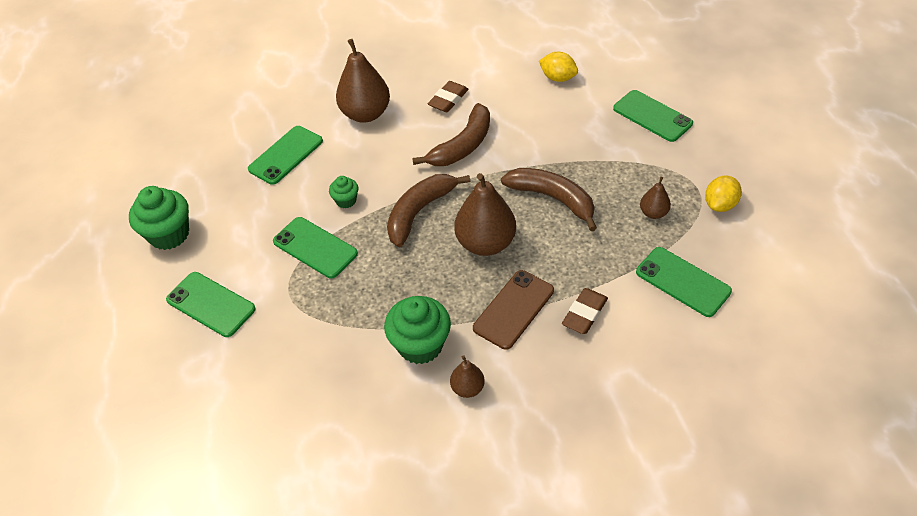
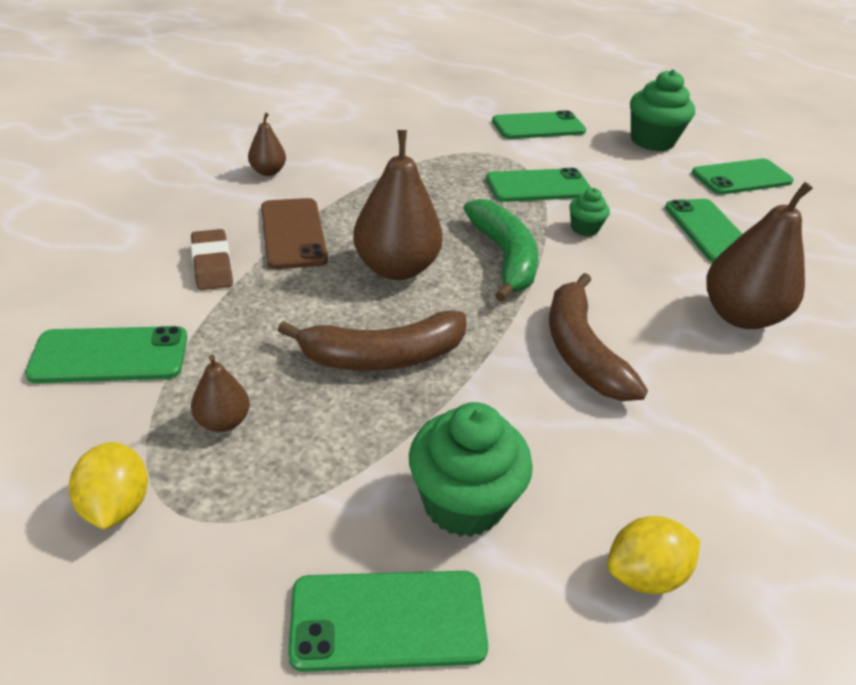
camera: 125 degrees right, 10 degrees down
green cupcake [384,296,451,364] -> green cupcake moved to [409,402,533,537]
brown banana [387,174,470,247] -> green banana [464,199,538,302]
brown eraser [428,81,468,112] -> none
none -> green phone [692,158,794,195]

